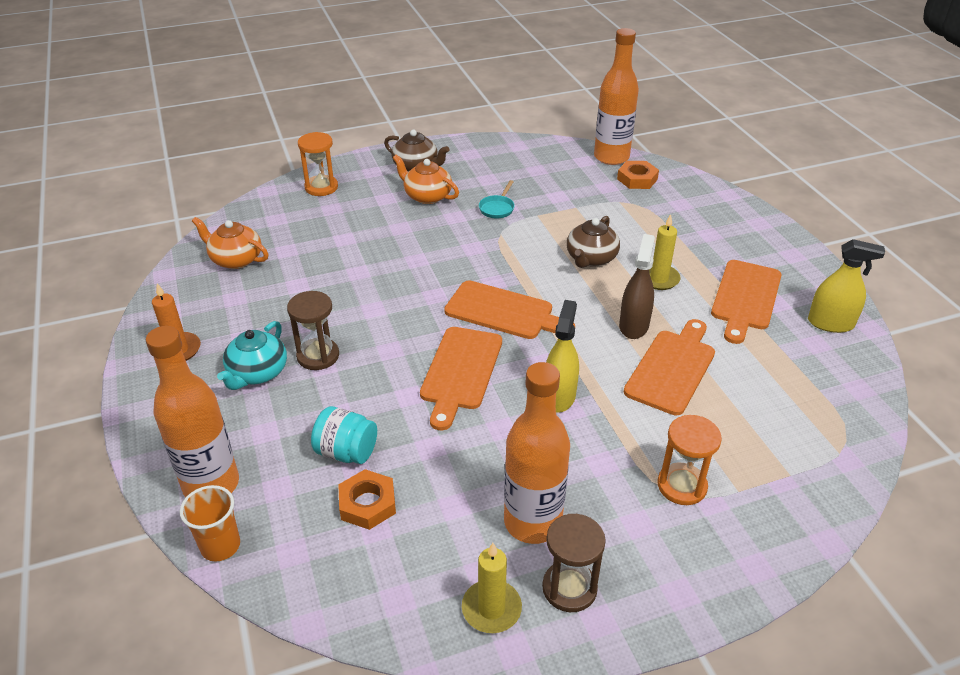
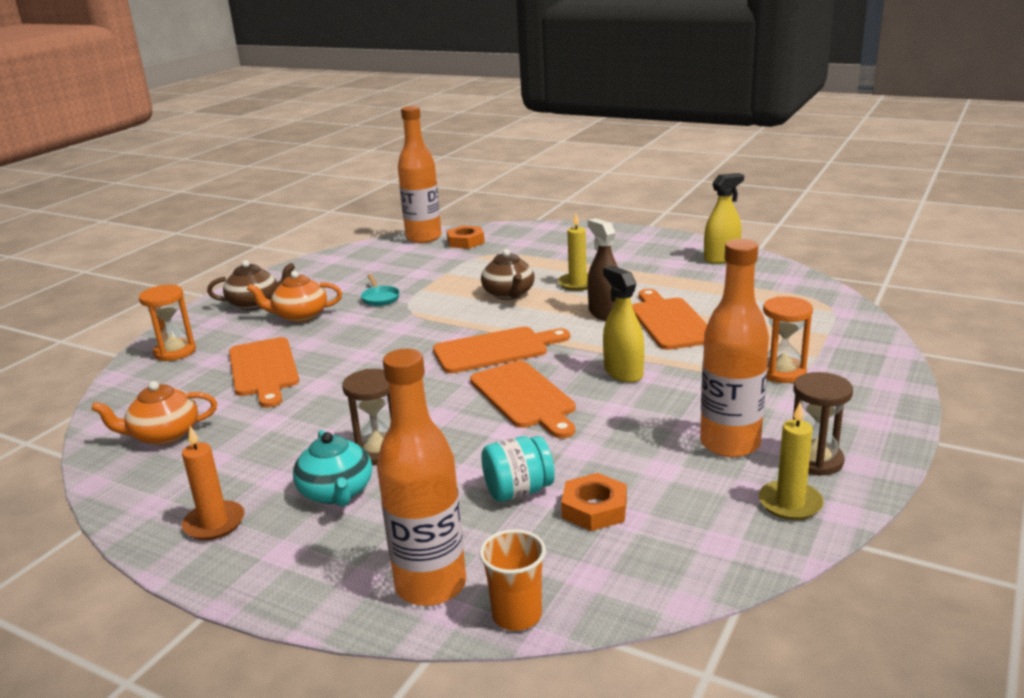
camera: 40 degrees left, 15 degrees down
orange cutting board [711,260,781,344] -> orange cutting board moved to [229,337,299,408]

